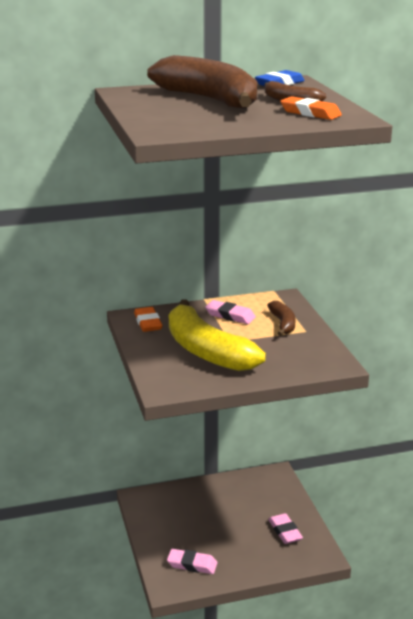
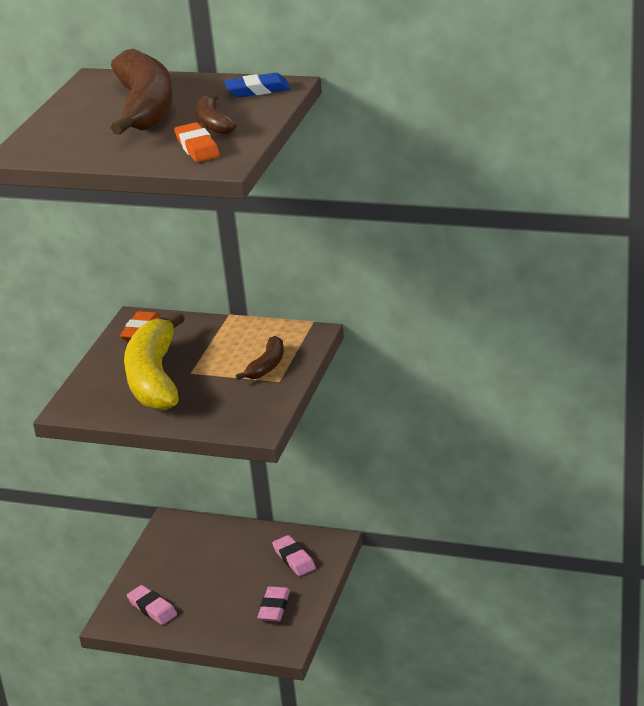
camera: 35 degrees right, 5 degrees up
pink eraser [205,300,256,324] -> pink eraser moved to [272,535,316,576]

